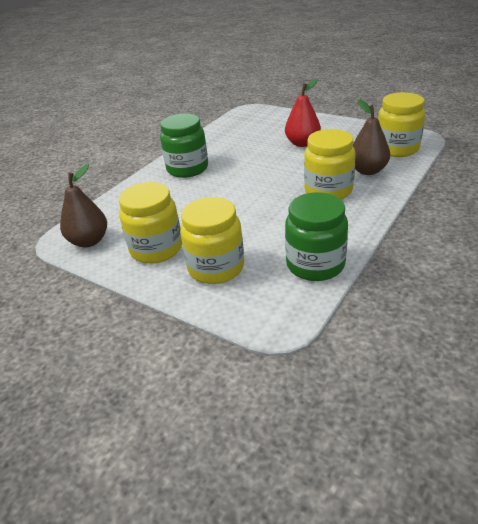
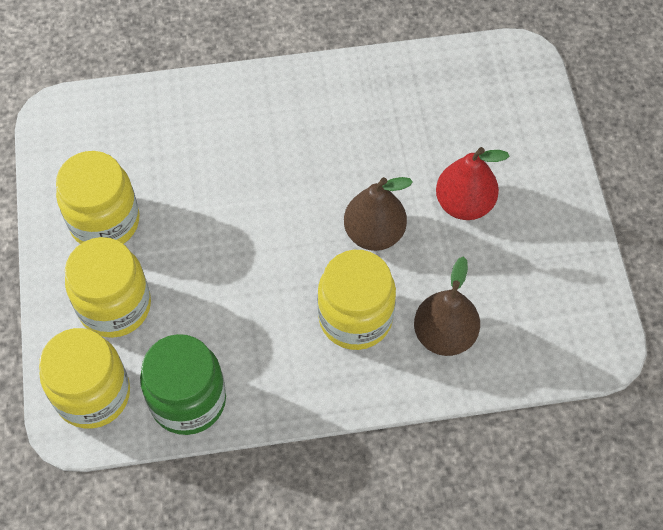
camera: 45 degrees right, 25 degrees up
brown pear [60,164,107,247] -> brown pear moved to [344,177,413,251]
green jar [160,113,208,178] -> none
yellow jar [378,92,425,157] -> yellow jar moved to [39,328,130,429]

